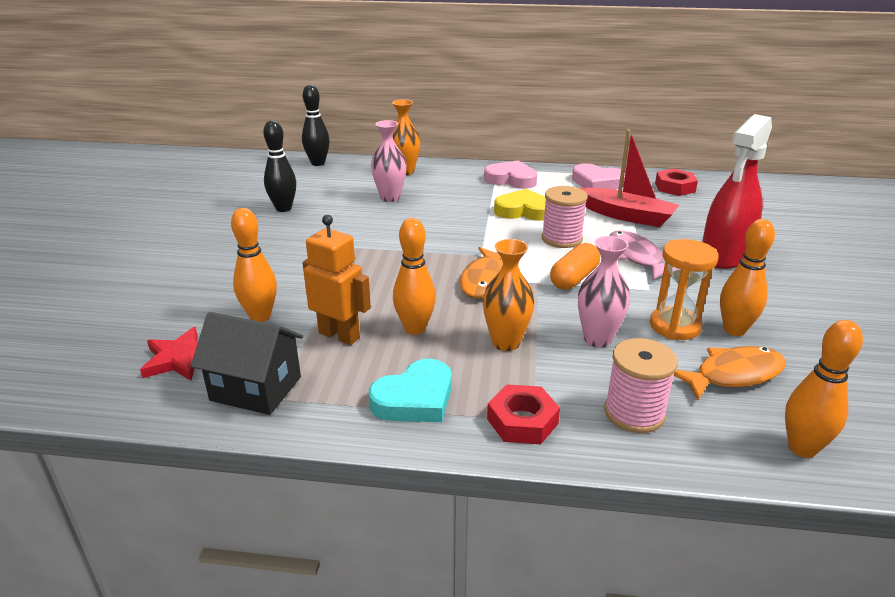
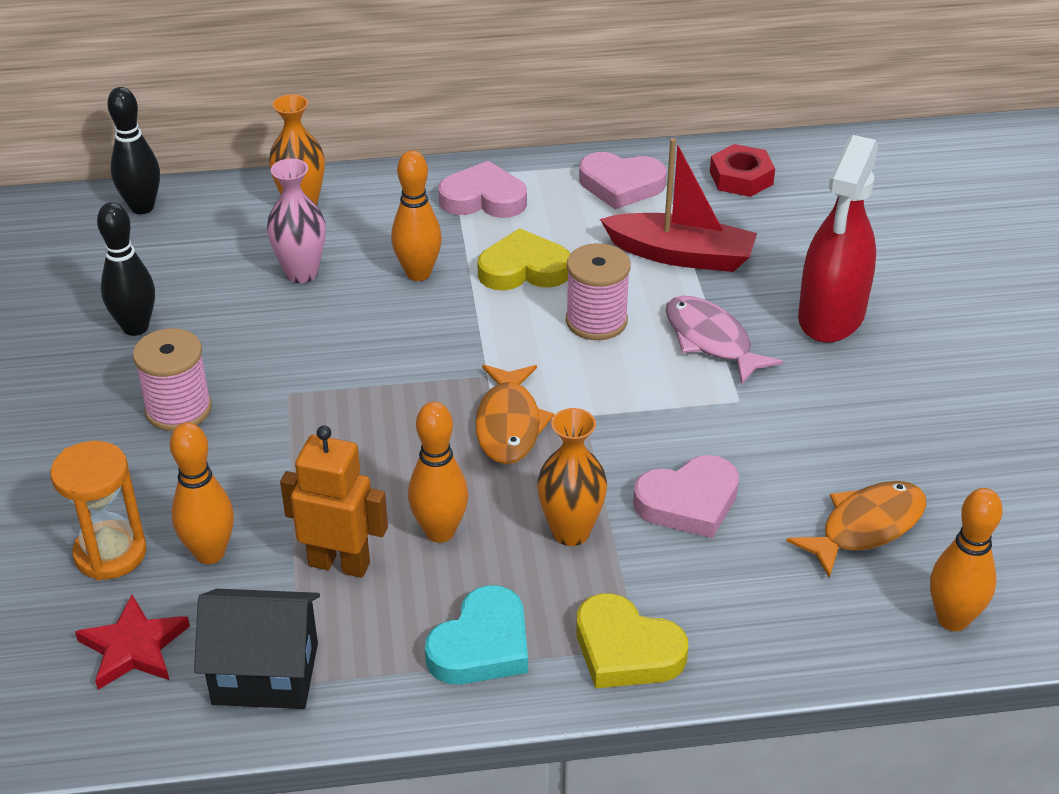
camera: 15 degrees left, 10 degrees up
red nut [487,384,560,444] -> yellow heart [576,593,688,688]
orange capsule [550,243,600,290] -> none
pink vase [578,236,630,347] -> pink heart [633,455,739,538]
pink spool [604,338,678,433] -> pink spool moved to [133,328,212,431]
orange hourglass [650,239,719,340] -> orange hourglass moved to [50,441,147,580]
orange bowling pin [720,219,775,336] -> orange bowling pin moved to [391,150,442,281]

